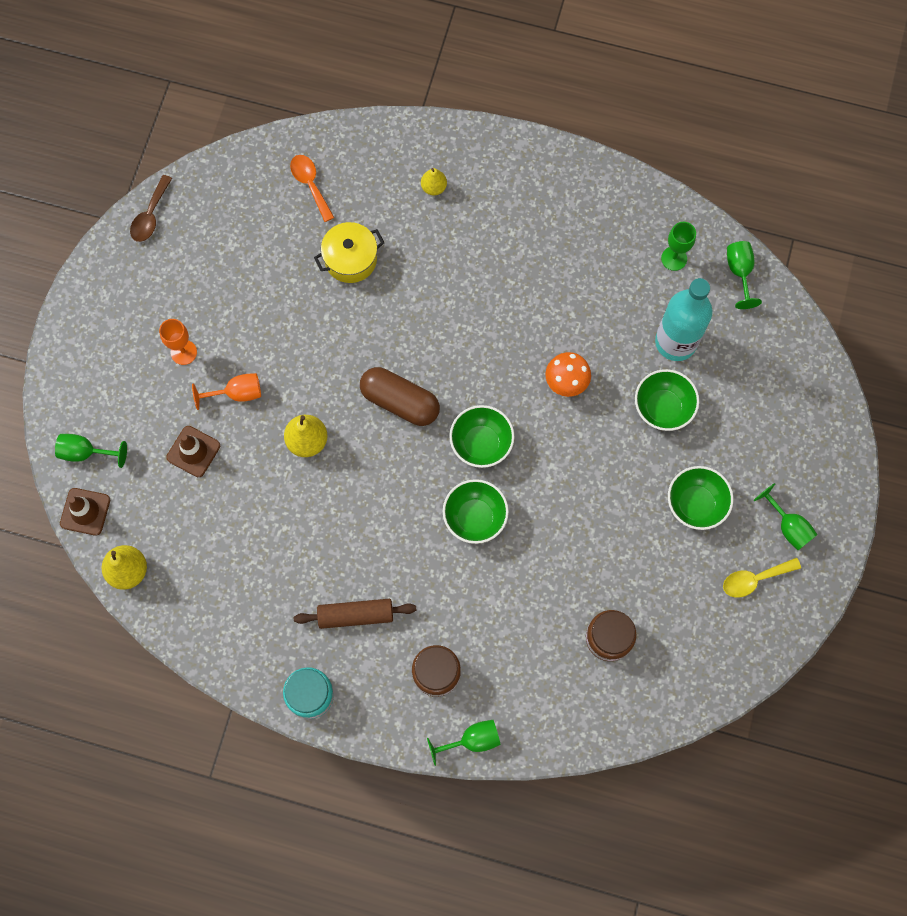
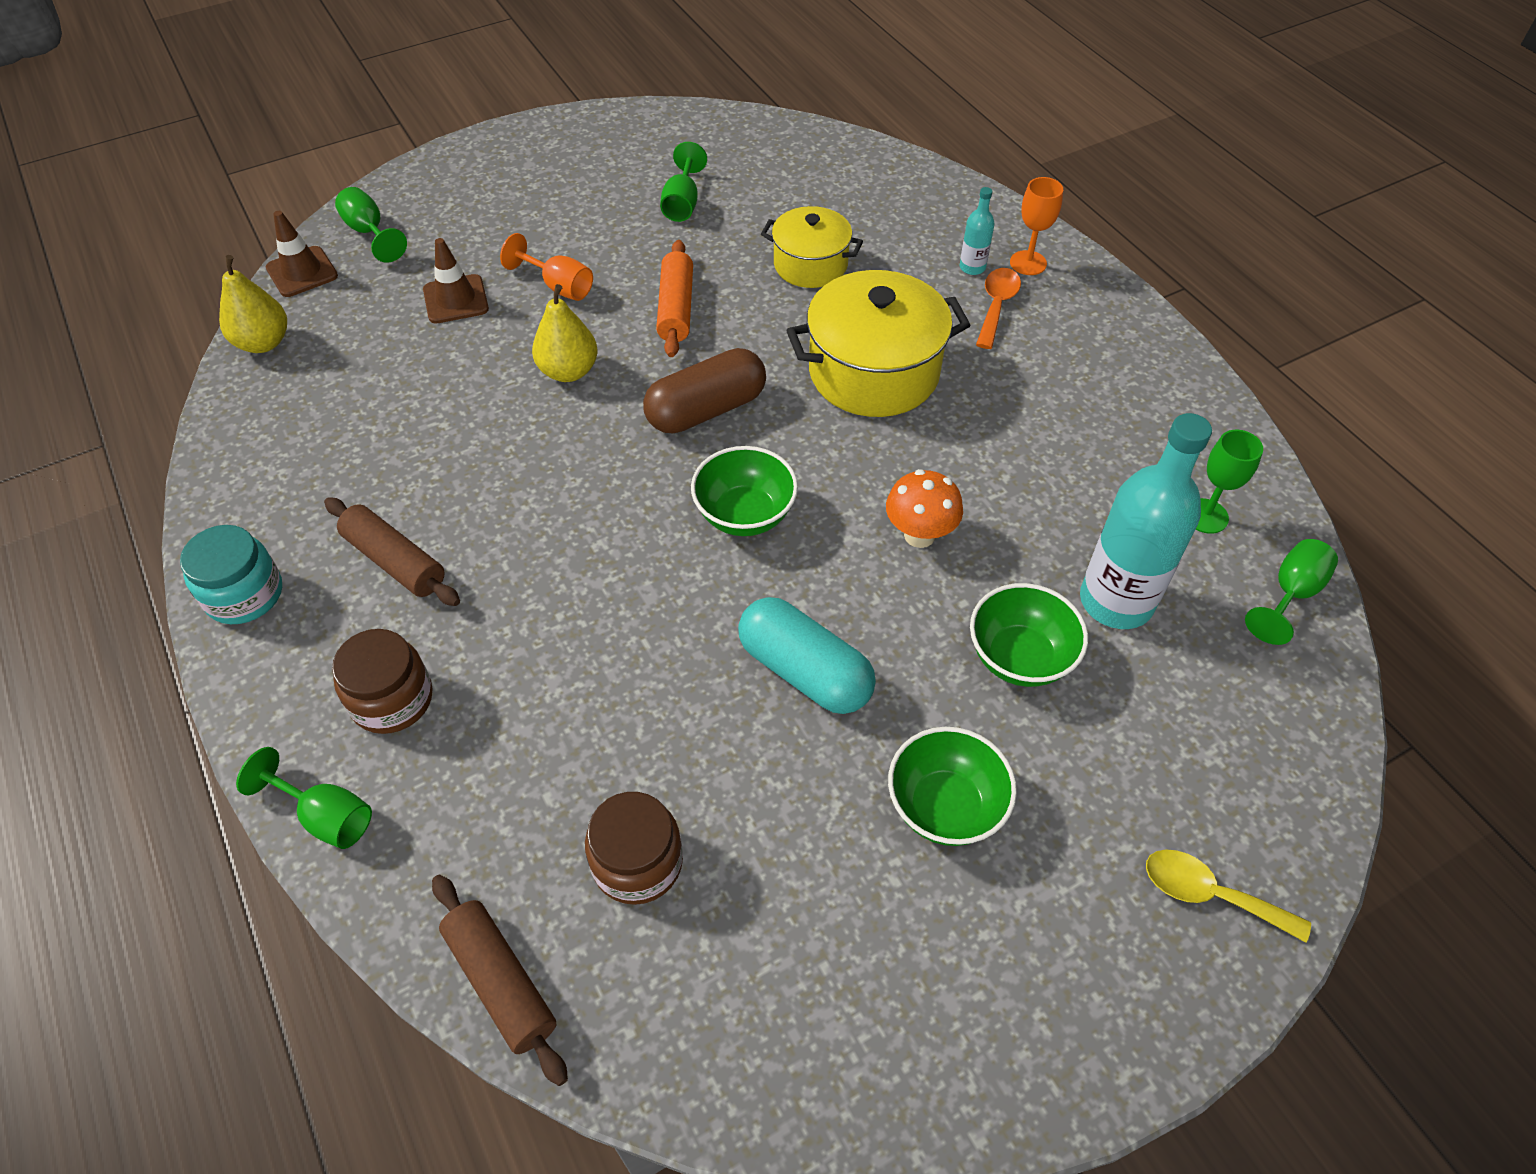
camera: 45 degrees right, 20 degrees down
brown spoon [130,175,172,242] -> none
orange goblet [159,319,197,365] -> orange goblet moved to [1010,177,1063,275]
orange spoon [290,155,334,222] -> orange spoon moved to [976,268,1021,349]
brown capsule [360,367,440,426] -> brown capsule turned 75 degrees clockwise [643,348,766,433]
yellow pear [421,168,447,195] -> turquoise bottle [960,187,994,275]
green bowl [443,479,509,544] -> none
yellow spoon [723,558,801,598] -> yellow spoon moved to [1146,850,1311,943]
green goblet [753,483,818,550] -> green goblet moved to [660,142,707,222]
none -> brown rolling pin [432,875,568,1086]
none -> orange rolling pin [656,240,693,357]
none -> turquoise capsule [738,597,876,714]
none -> yellow pot [786,270,970,417]

